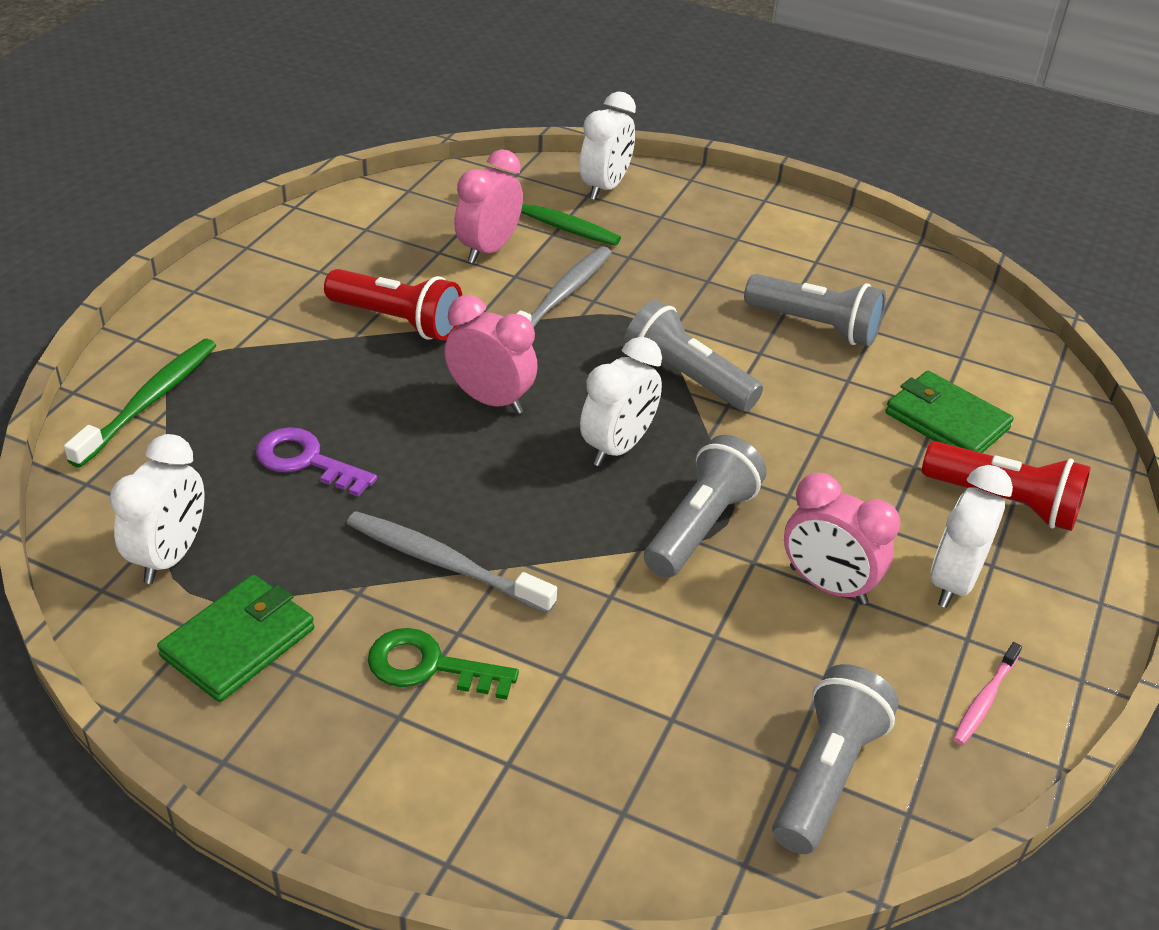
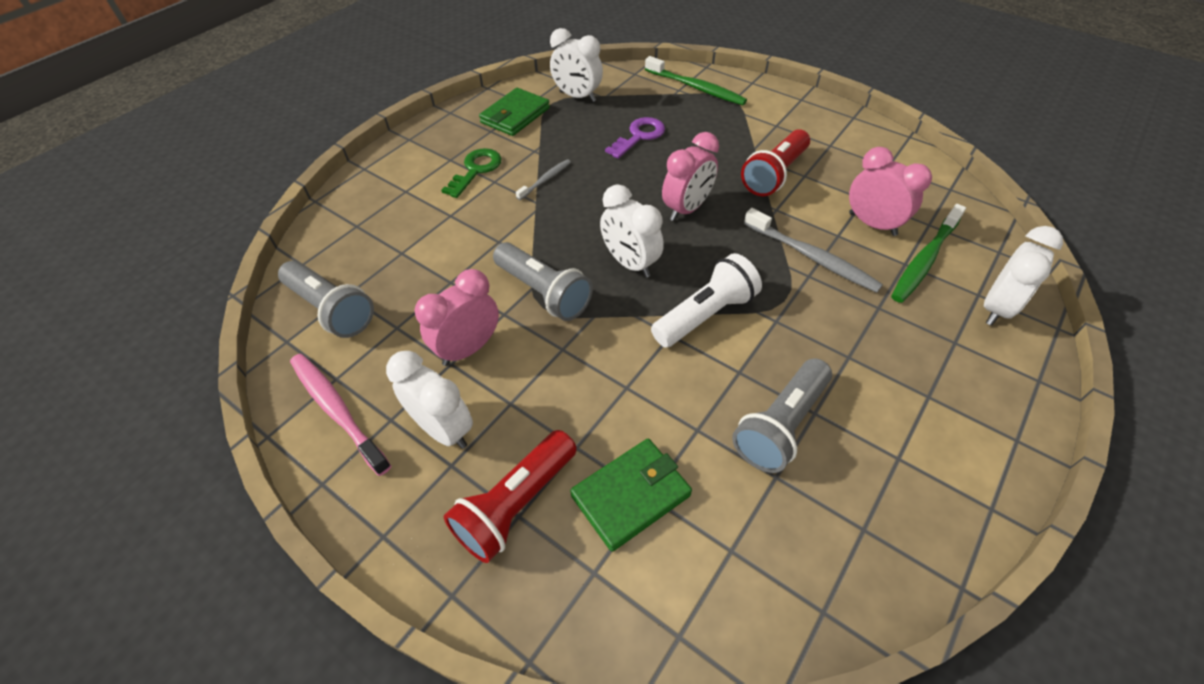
camera: 105 degrees right, 10 degrees up
green wallet [157,575,314,702] -> green wallet turned 75 degrees clockwise [479,88,550,136]
grey toothbrush [347,511,557,614] -> grey toothbrush [516,159,571,200], size x0.56
white clock [580,92,636,200] -> white clock turned 90 degrees counterclockwise [984,226,1063,326]
grey flashlight [623,300,763,412] -> white flashlight [651,253,762,347]
pink toothbrush [953,642,1022,745] -> pink toothbrush [290,354,391,476], size x1.78

